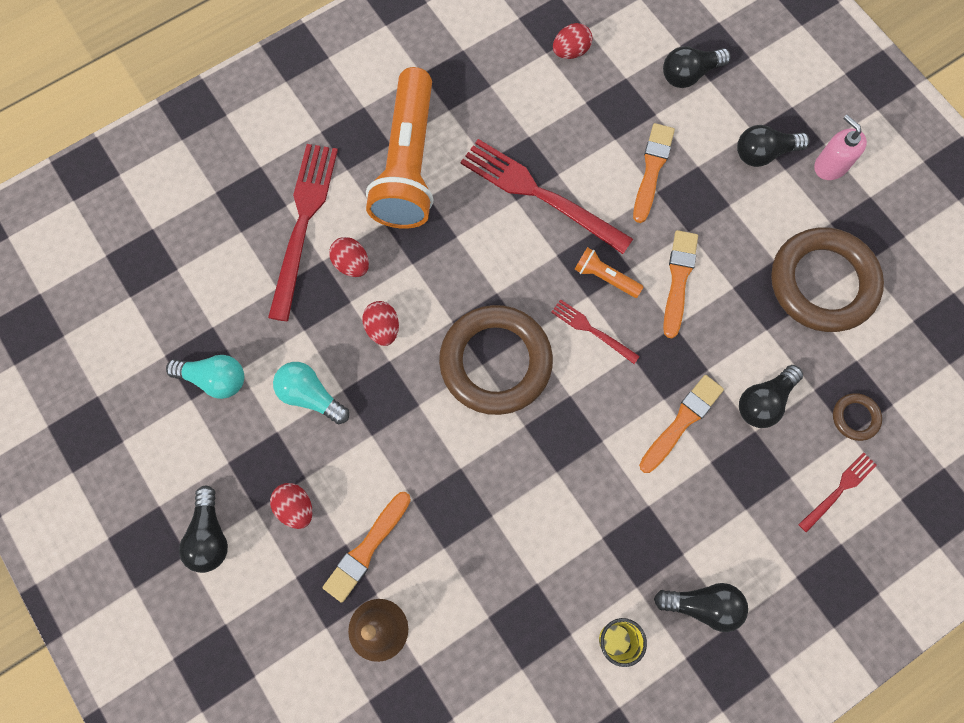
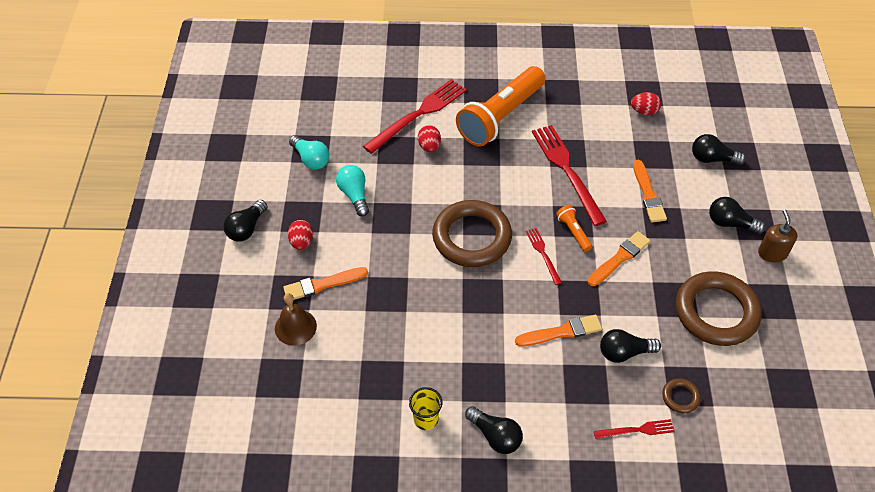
camera: 35 degrees right, 20 degrees down
red egg [362,301,399,346] -> none
orange brush [633,123,675,223] -> orange brush turned 120 degrees clockwise [633,160,667,222]
pink soap dispenser [814,115,867,180] -> brown soap dispenser [758,210,798,262]

